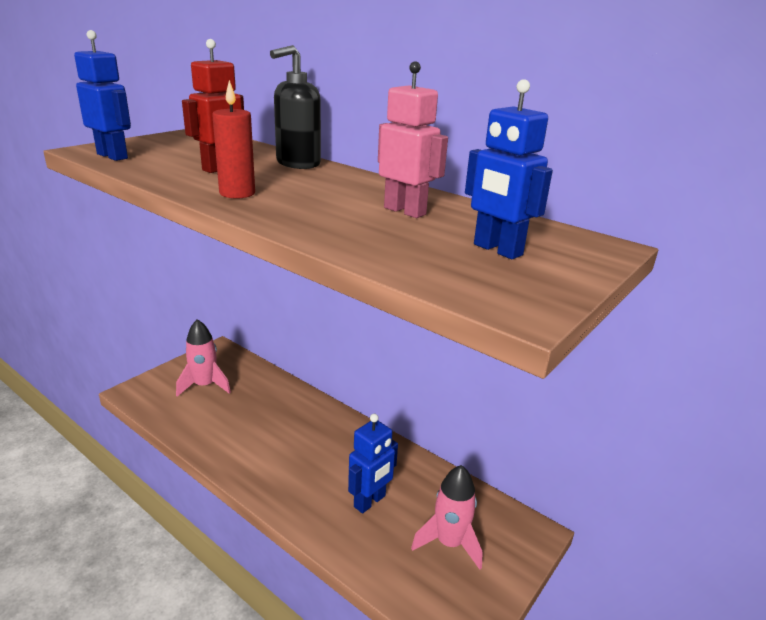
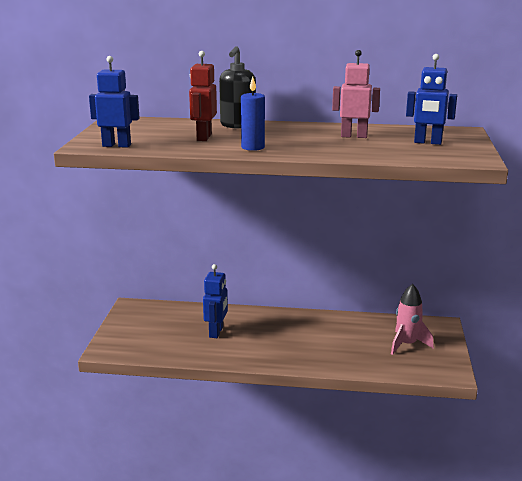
camera: 30 degrees left, 5 degrees down
pink rocket [176,319,231,397] -> none
red candle [212,80,255,199] -> blue candle [241,76,265,151]
blue robot [348,414,398,513] -> blue robot moved to [203,264,228,338]

